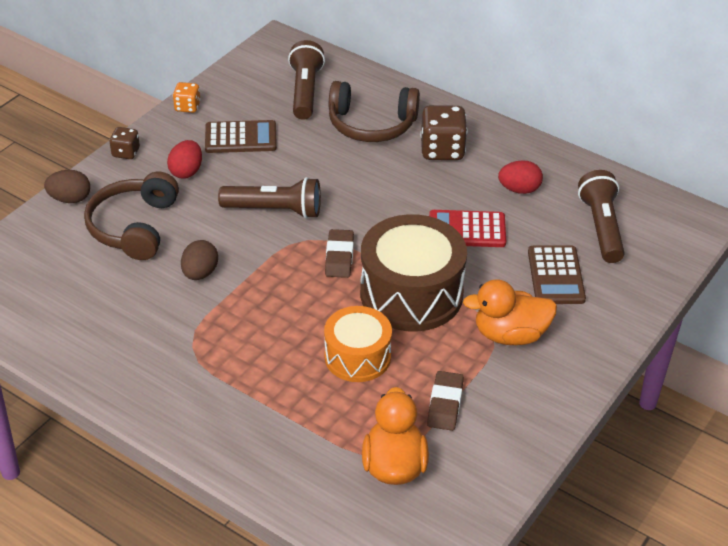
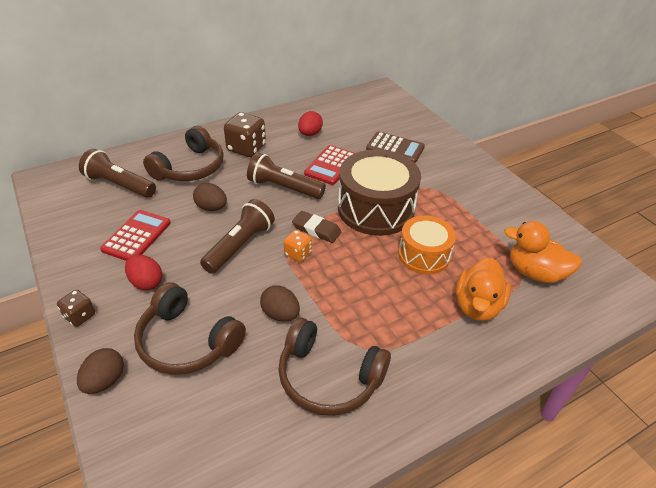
camera: 65 degrees left, 0 degrees up
orange dice [173,82,201,113] -> orange dice moved to [284,230,312,262]
brown calculator [205,120,277,153] -> red calculator [100,210,171,261]
brown eraser [427,371,464,431] -> none
orange duck [463,279,557,345] -> orange duck moved to [456,257,511,321]
brown flashlight [578,170,624,263] -> brown flashlight moved to [247,153,326,199]
none -> brown egg [193,183,227,211]
none -> brown headphones [278,317,391,416]

